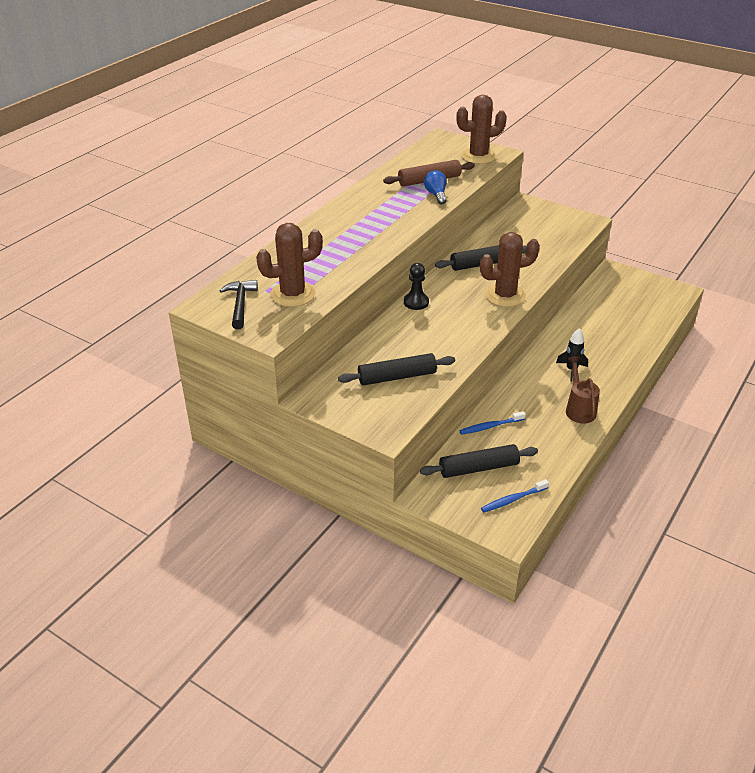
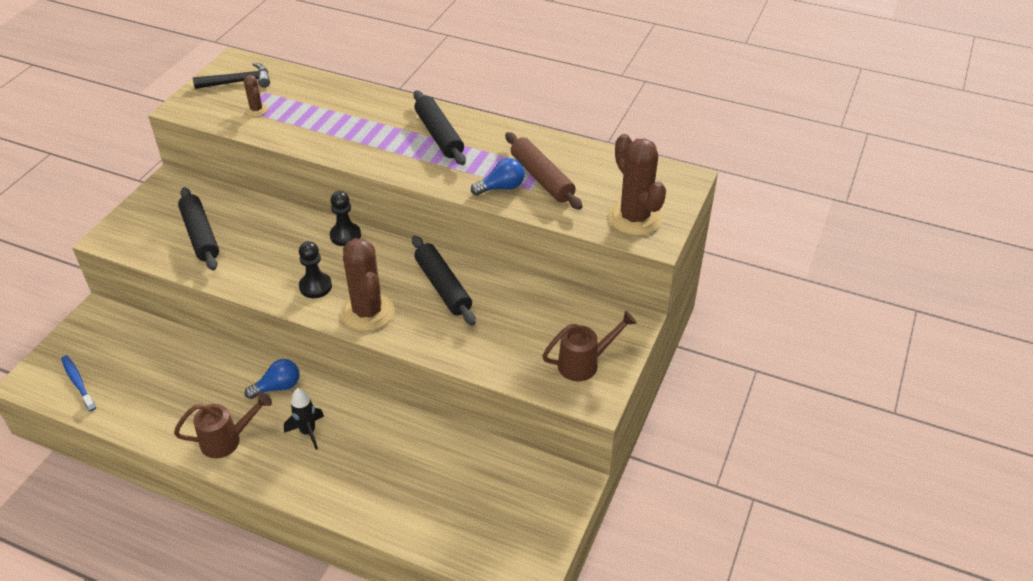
camera: 80 degrees right, 5 degrees up
brown cactus [256,223,323,307] -> brown cactus [244,75,268,116], size x0.47
black rolling pin [420,444,538,478] -> black rolling pin moved to [414,90,466,165]
blue toothbrush [459,411,526,435] -> none
none -> blue light bulb [245,359,300,399]
none -> black pawn [299,241,332,298]
none -> brown watering can [542,311,637,381]

